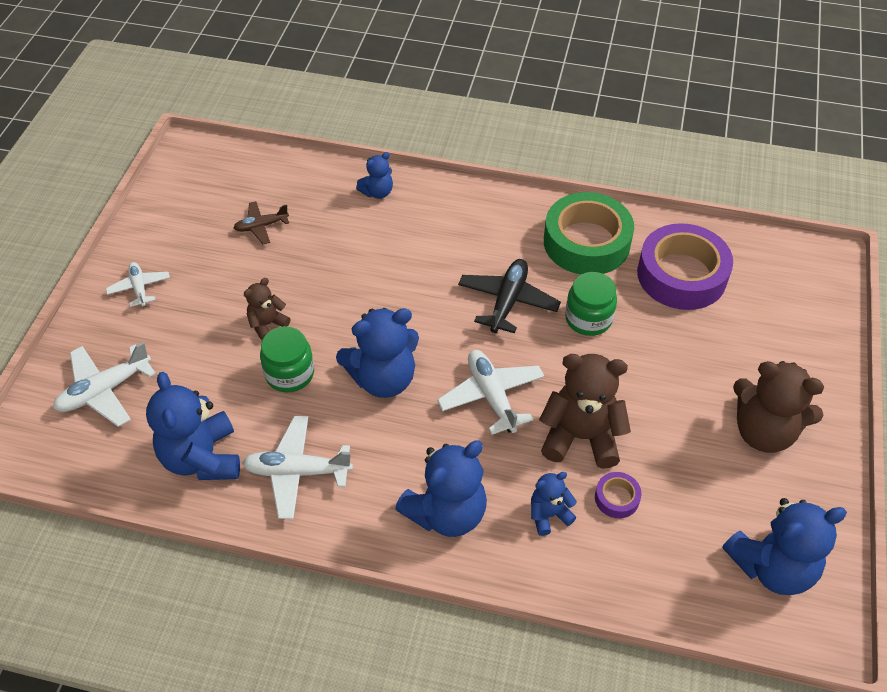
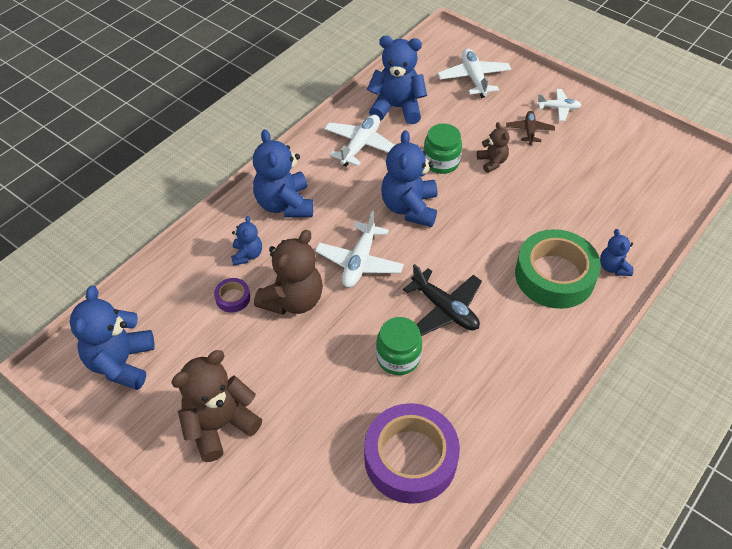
camera: 115 degrees right, 0 degrees up
brown plane [234,201,289,244] -> brown plane moved to [506,111,555,145]
white plane [437,350,545,435] -> white plane turned 105 degrees clockwise [315,211,404,288]
green tape [544,192,634,274] -> green tape moved to [515,229,601,309]

